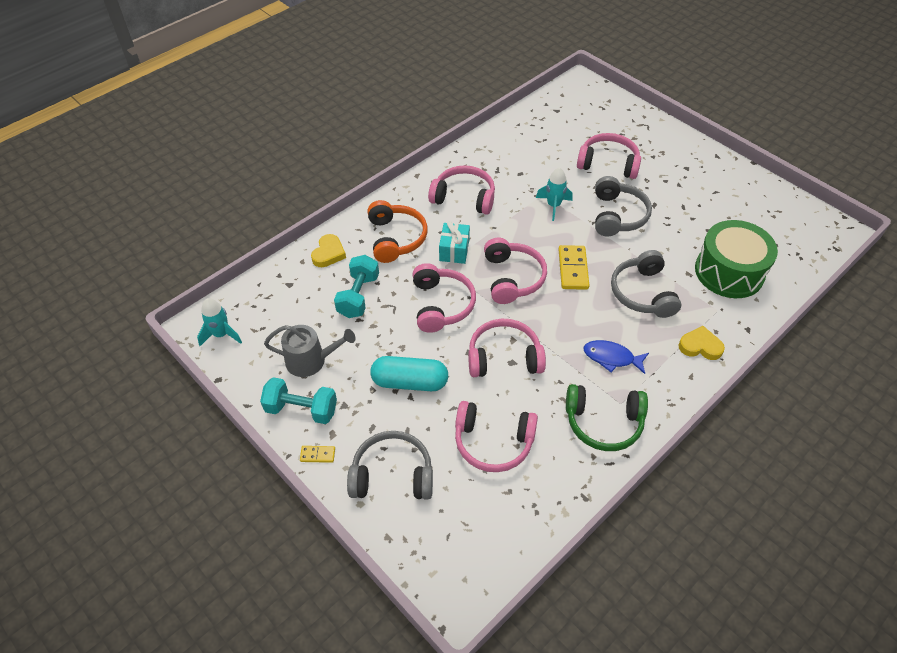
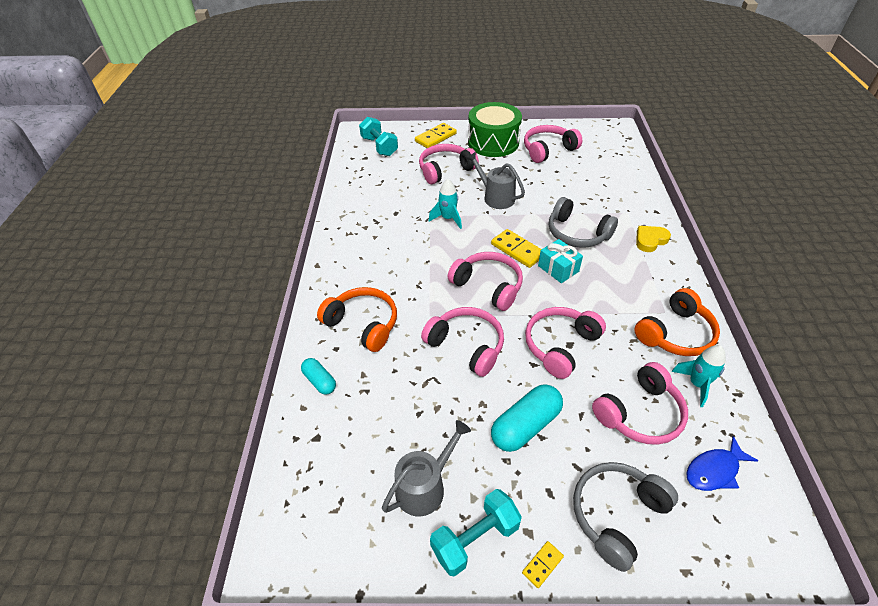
camera: 45 degrees left, 5 degrees down
turquoise rocket [197,298,242,346] -> turquoise rocket moved to [671,345,726,407]
yellow heart [311,234,346,267] -> turquoise capsule [301,358,336,395]
turquoise dumbbell [334,255,379,318] -> turquoise dumbbell moved to [359,117,398,156]
pink headphones [428,165,495,215] -> pink headphones moved to [524,125,582,163]
turquoise gift [439,221,470,264] -> turquoise gift moved to [538,239,583,283]
green headphones [566,384,648,451] -> orange headphones [634,288,720,356]
blue fish [583,340,649,374] -> blue fish moved to [686,436,758,491]
grey headphones [595,176,652,236] -> grey watering can [466,152,525,209]
green drum [695,220,778,298] -> green drum moved to [468,102,522,157]
none -> yellow domino [415,123,457,148]

